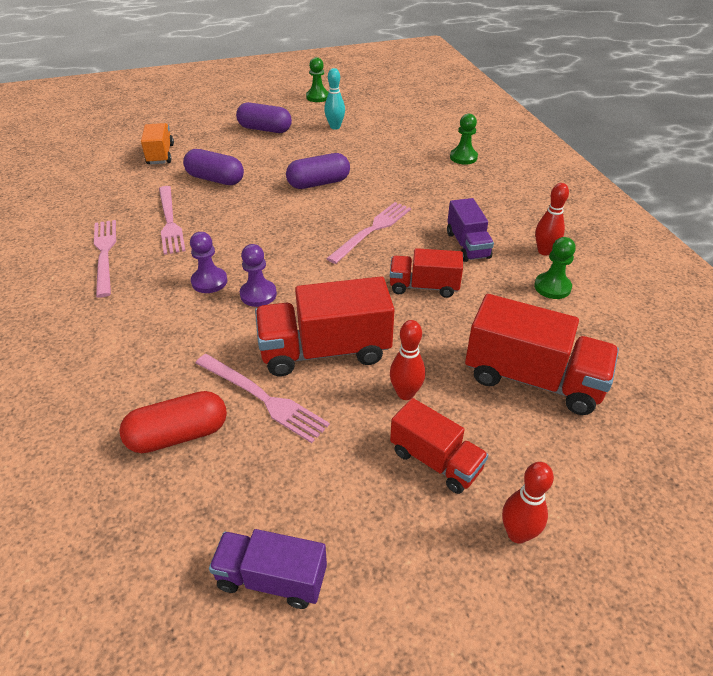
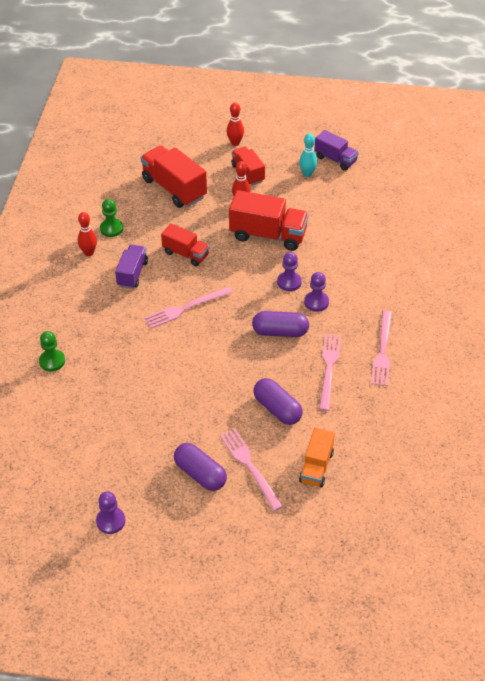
camera: 155 degrees left, 5 degrees up
red capsule [119,391,227,453] -> none
pink fork [196,354,330,443] -> pink fork moved to [220,429,283,511]
purple capsule [286,153,350,189] -> purple capsule moved to [252,311,309,337]
green pawn [306,57,329,102] -> purple pawn [96,491,125,534]
turquoise bowling pin [324,68,345,130] -> turquoise bowling pin moved to [299,133,317,177]

